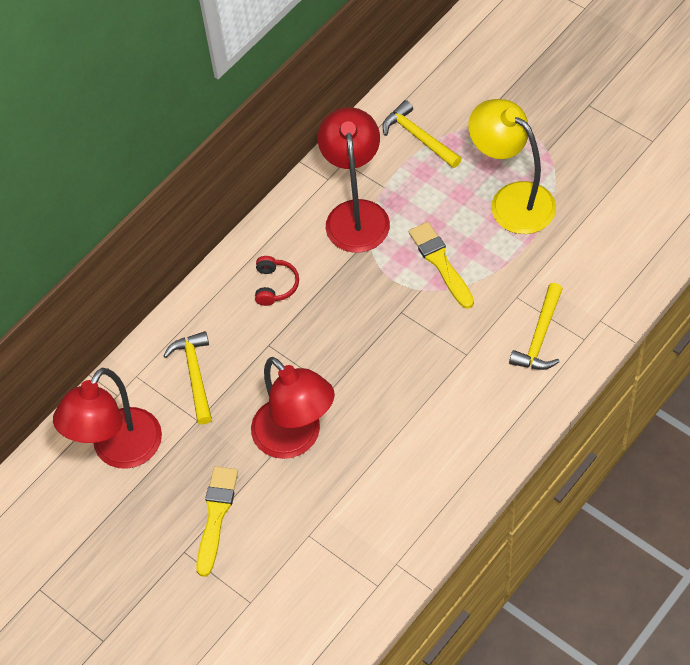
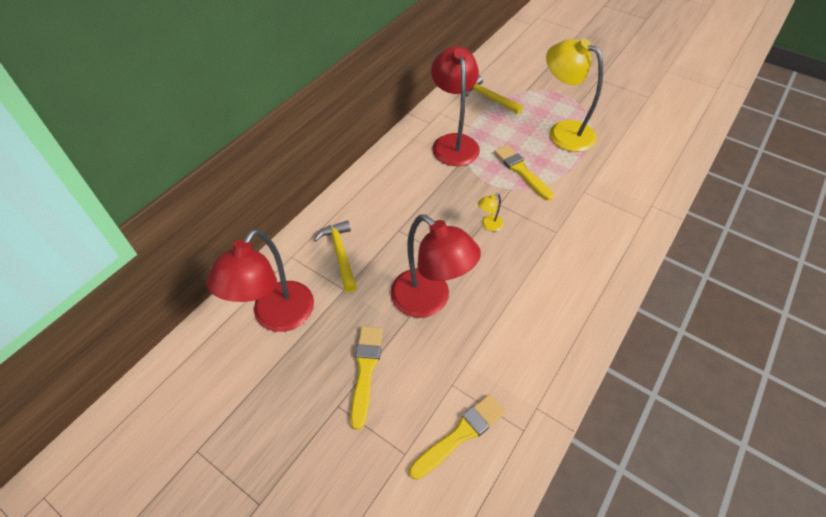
camera: 10 degrees left, 5 degrees down
red headphones [255,256,299,306] -> none
yellow hammer [509,283,563,370] -> none
none -> yellow brush [409,394,505,480]
none -> yellow lamp [478,193,503,231]

